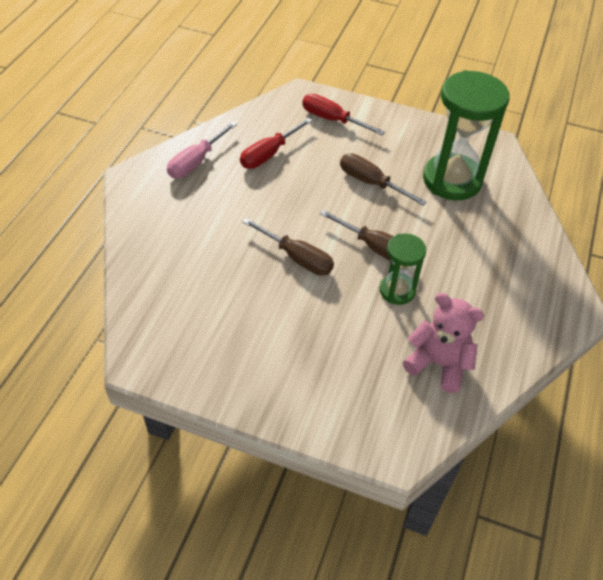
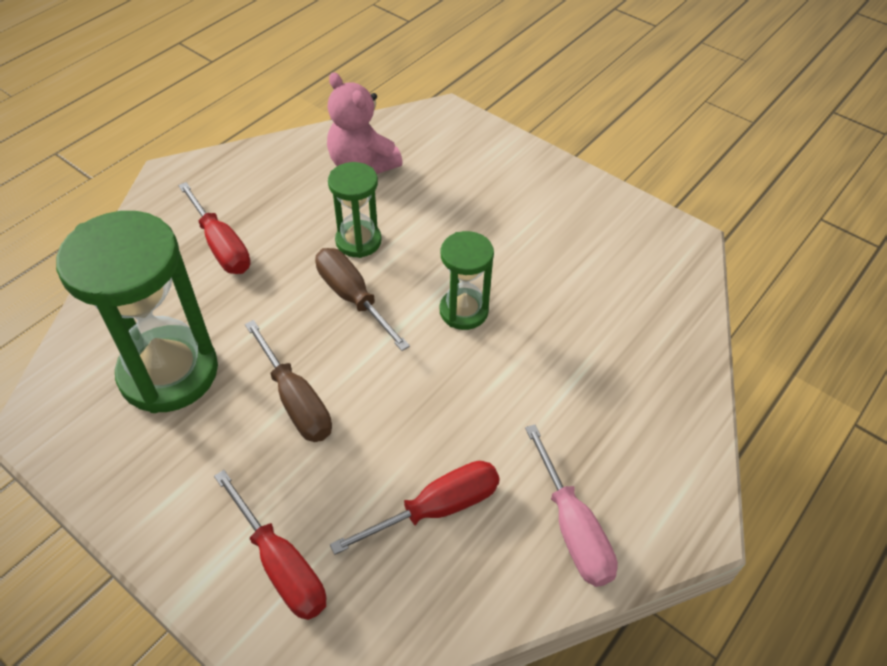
camera: 160 degrees left, 0 degrees up
pink screwdriver [167,121,237,178] -> pink screwdriver turned 105 degrees clockwise [525,424,618,587]
brown screwdriver [242,218,334,276] -> green hourglass [440,231,494,330]
none -> red screwdriver [178,182,251,274]

